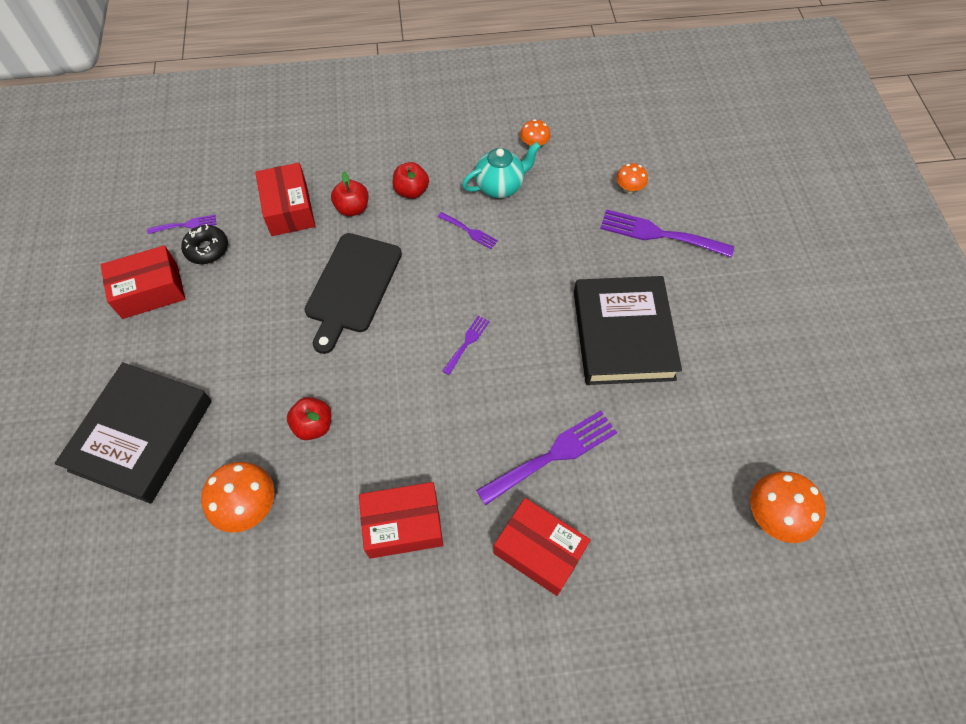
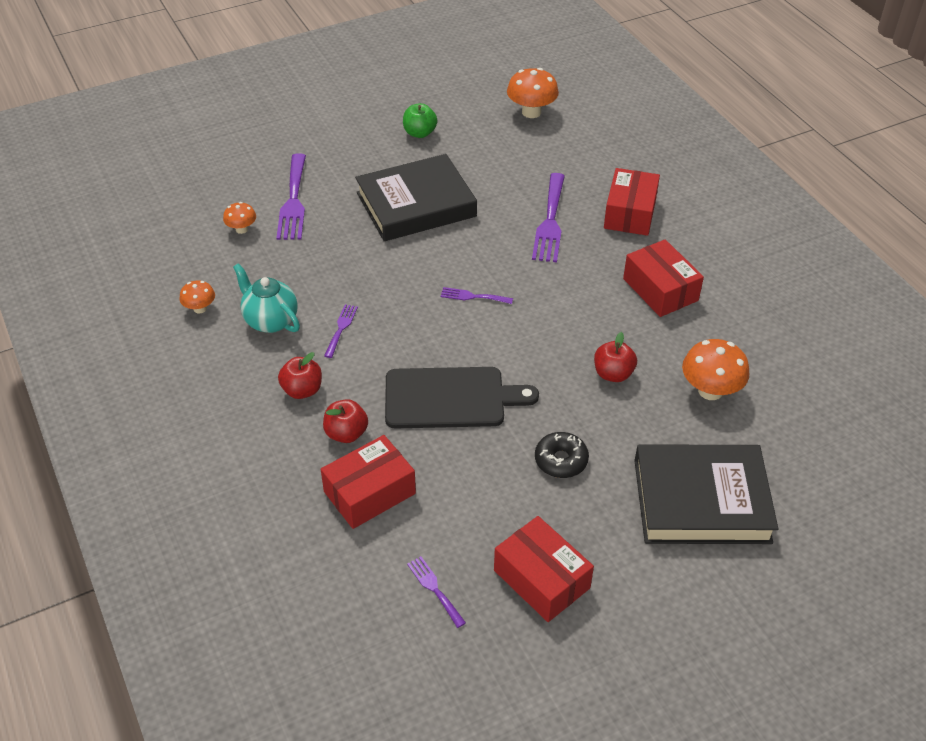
camera: 110 degrees left, 15 degrees down
black donut [181,224,228,264] -> black donut moved to [535,432,589,478]
purple fork [476,411,617,505] -> purple fork turned 120 degrees counterclockwise [532,173,565,262]
none -> green apple [403,103,437,138]

